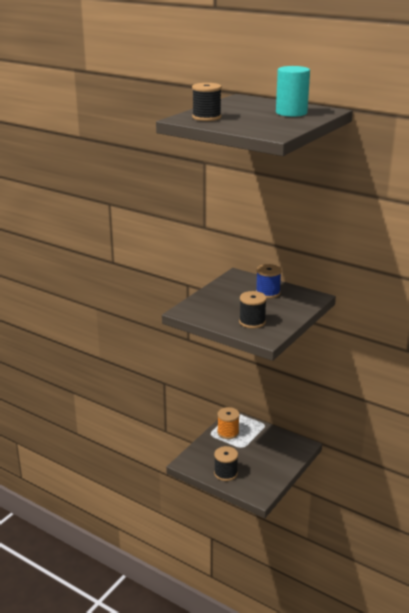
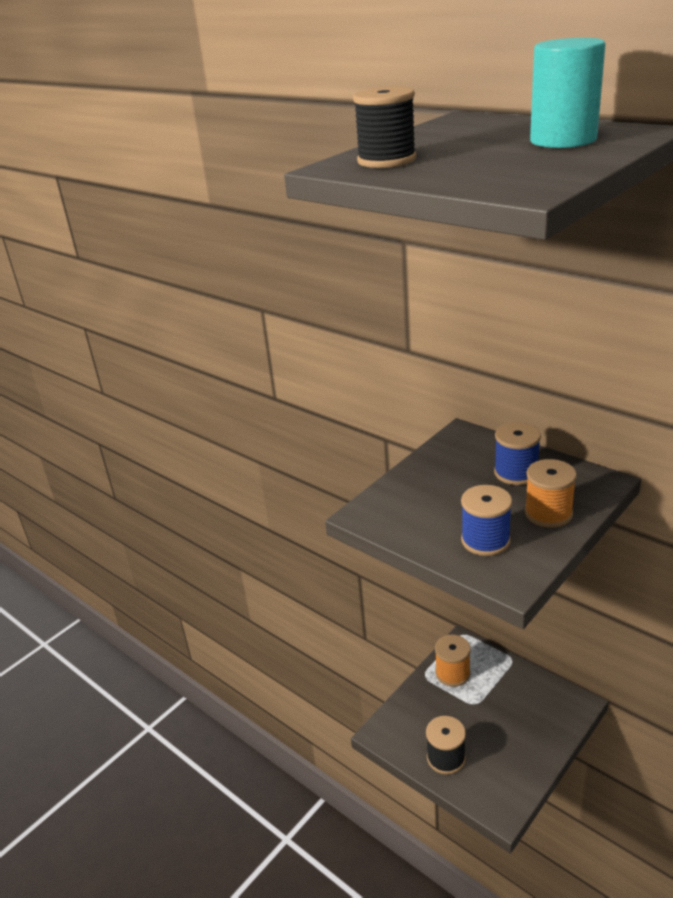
camera: 10 degrees right, 5 degrees up
black spool [239,291,267,328] -> blue spool [461,485,512,556]
none -> orange spool [525,459,577,528]

